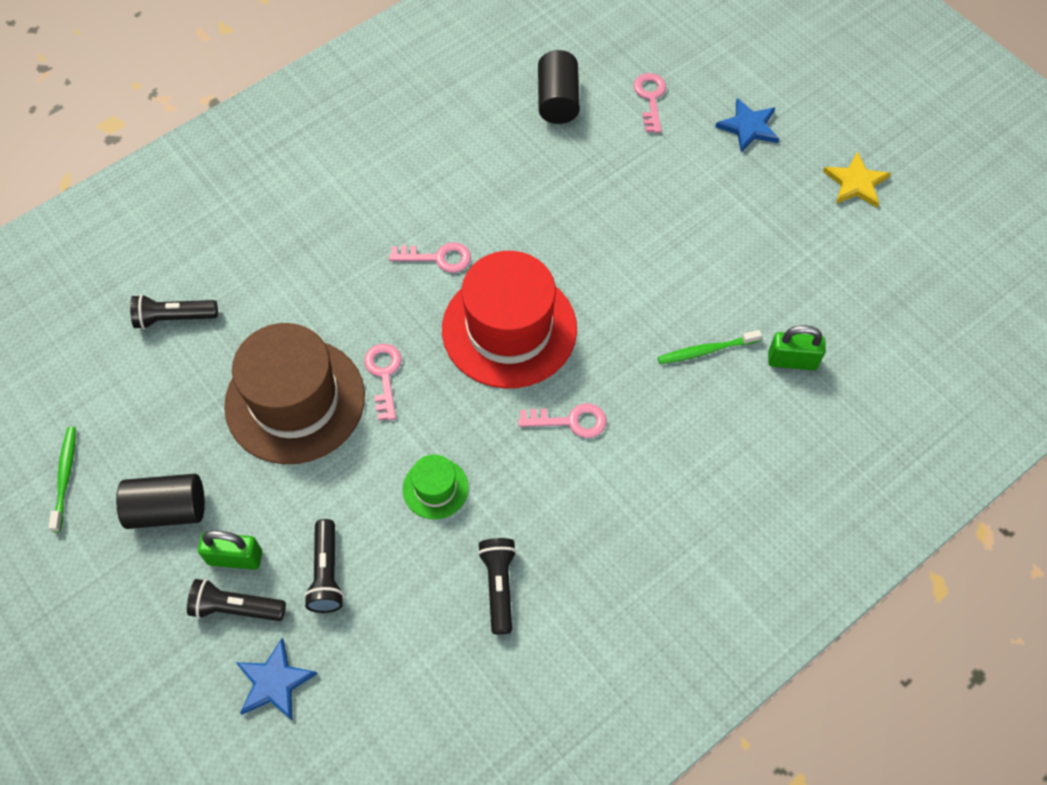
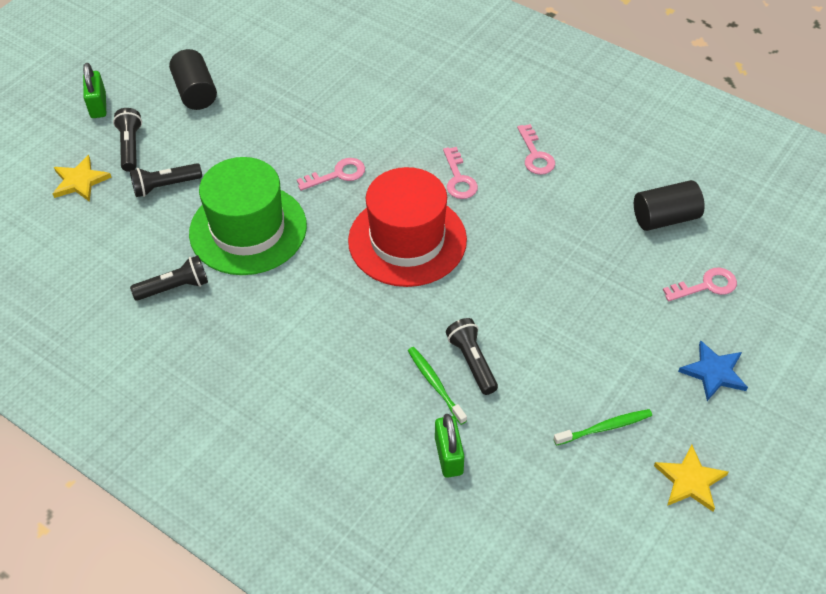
camera: 75 degrees right, 10 degrees down
green toothbrush [48,427,76,532] -> green toothbrush moved to [554,409,652,446]
black flashlight [130,294,218,329] -> black flashlight moved to [446,318,498,395]
green padlock [198,530,262,570] -> green padlock moved to [83,63,106,118]
brown hat [224,323,365,464] -> none
blue star [236,638,318,720] -> yellow star [53,155,112,202]
green hat [403,455,469,519] -> green hat [189,157,307,275], size x2.20
pink key [518,403,607,438] -> pink key moved to [517,124,555,175]

